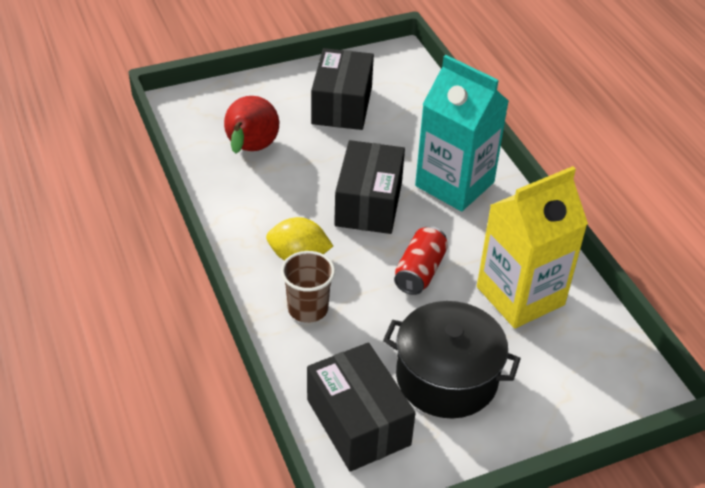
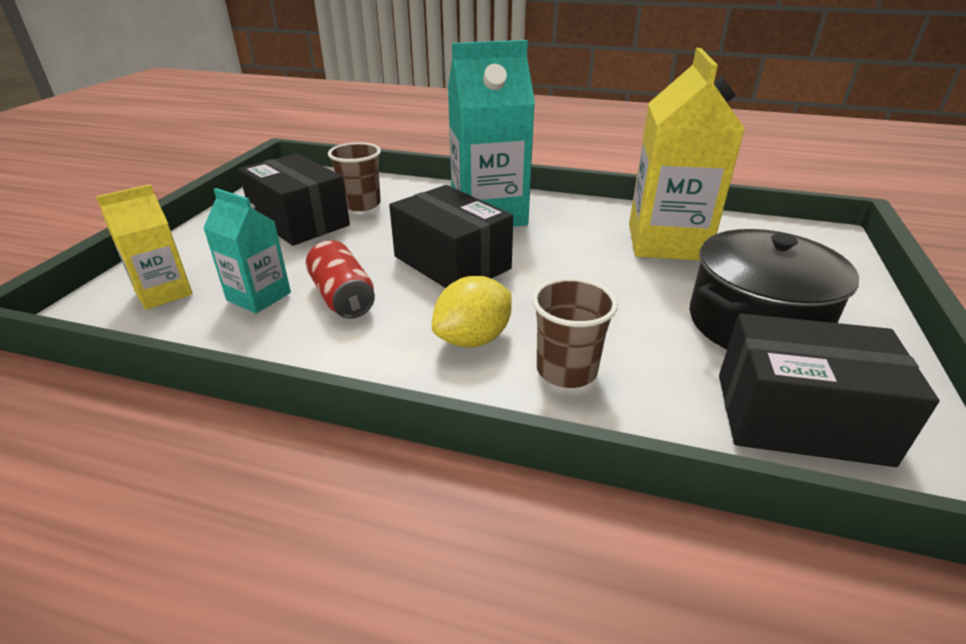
camera: 50 degrees left, 10 degrees down
red pear [224,96,279,153] -> turquoise carton [203,188,291,313]
red can [394,226,448,295] -> red can moved to [306,240,375,319]
none -> yellow carton [96,184,193,310]
none -> brown cup [328,142,381,211]

